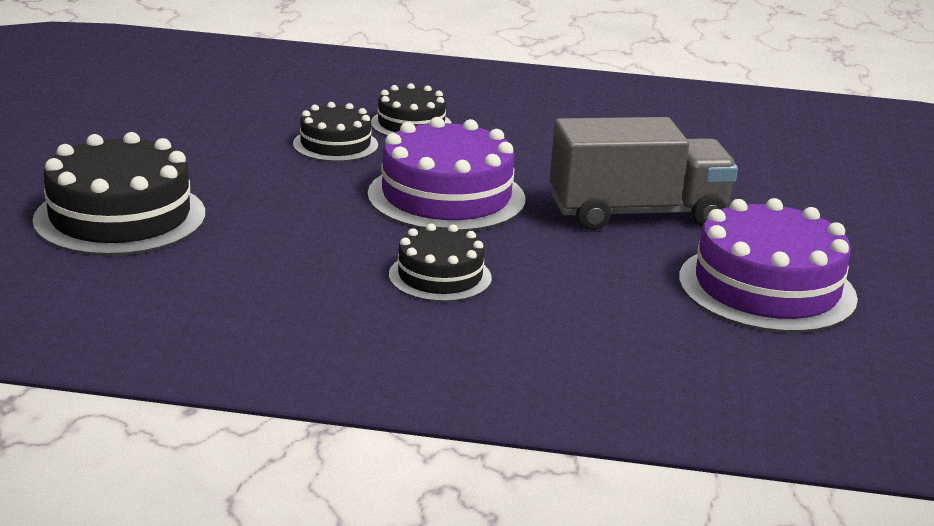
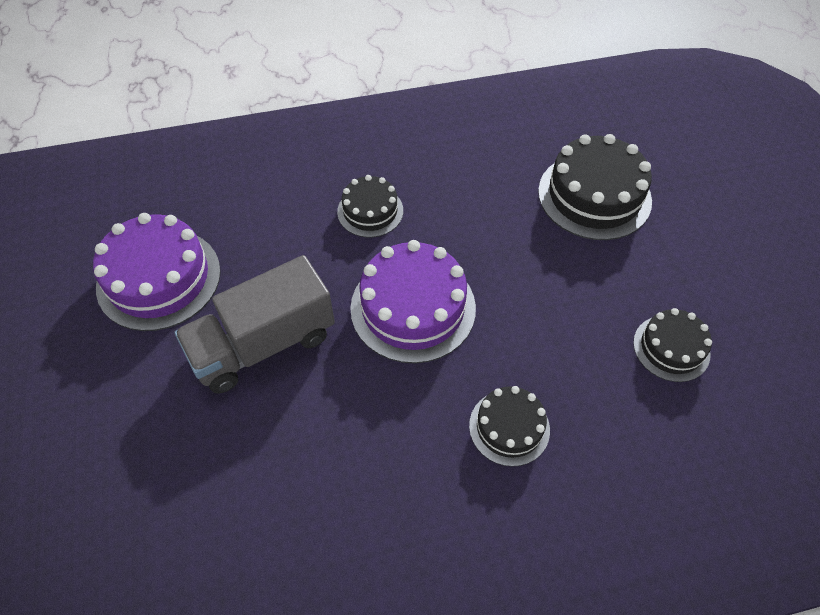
camera: 160 degrees right, 30 degrees up
black cake [293,102,378,162] -> black cake moved to [633,308,712,382]

